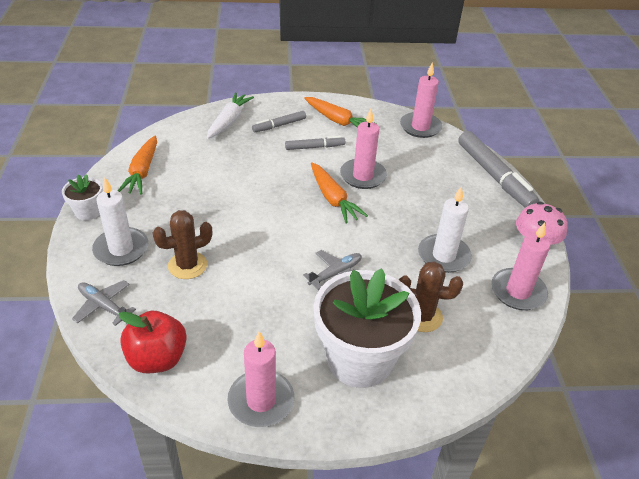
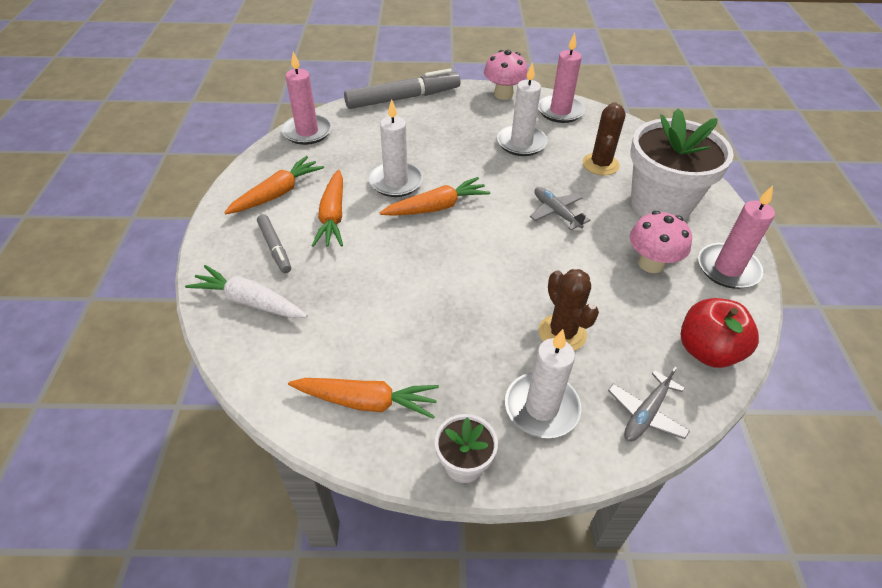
camera: 85 degrees left, 5 degrees up
grey marker [285,136,345,150] -> orange carrot [312,170,343,247]
pink candle [340,109,387,189] -> white candle [369,99,423,197]
none -> pink mushroom [629,211,692,273]

